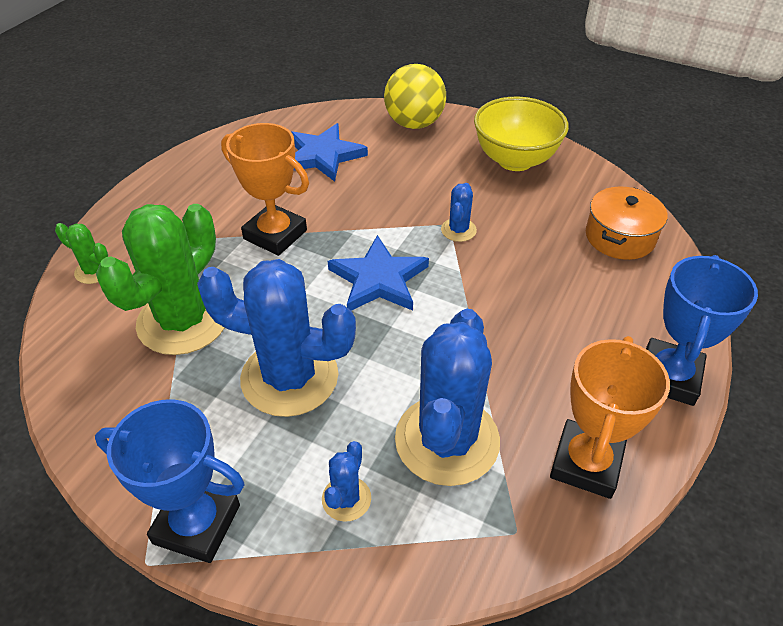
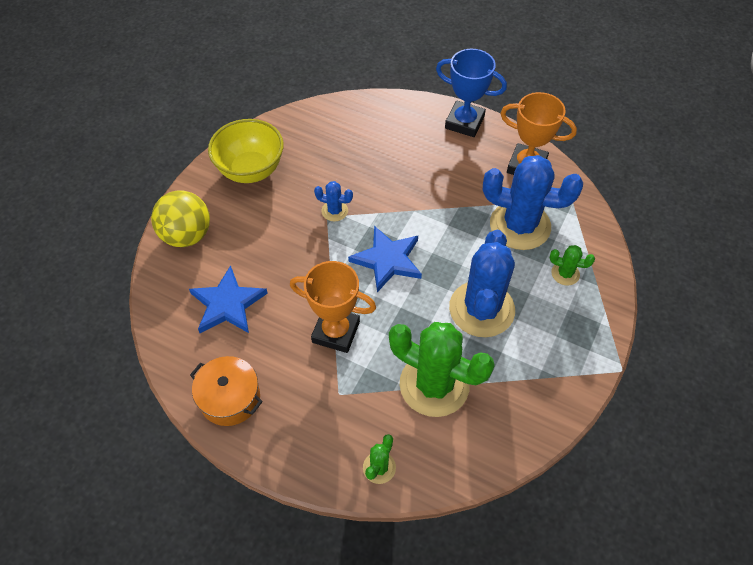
camera: 90 degrees left, 10 degrees up
blue trophy [95,399,245,563] -> none
orange trophy [221,123,309,256] -> orange trophy turned 75 degrees clockwise [290,261,376,353]
blue cactus [322,441,371,522] -> green cactus [550,245,595,286]
orange pot [586,186,668,260] -> orange pot moved to [190,356,263,426]

